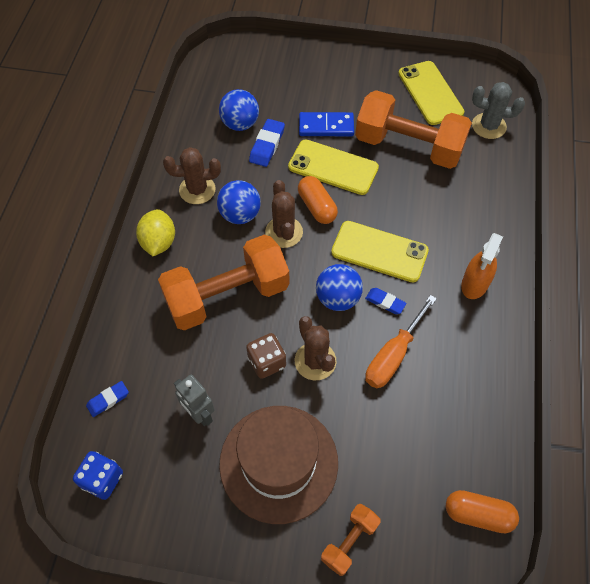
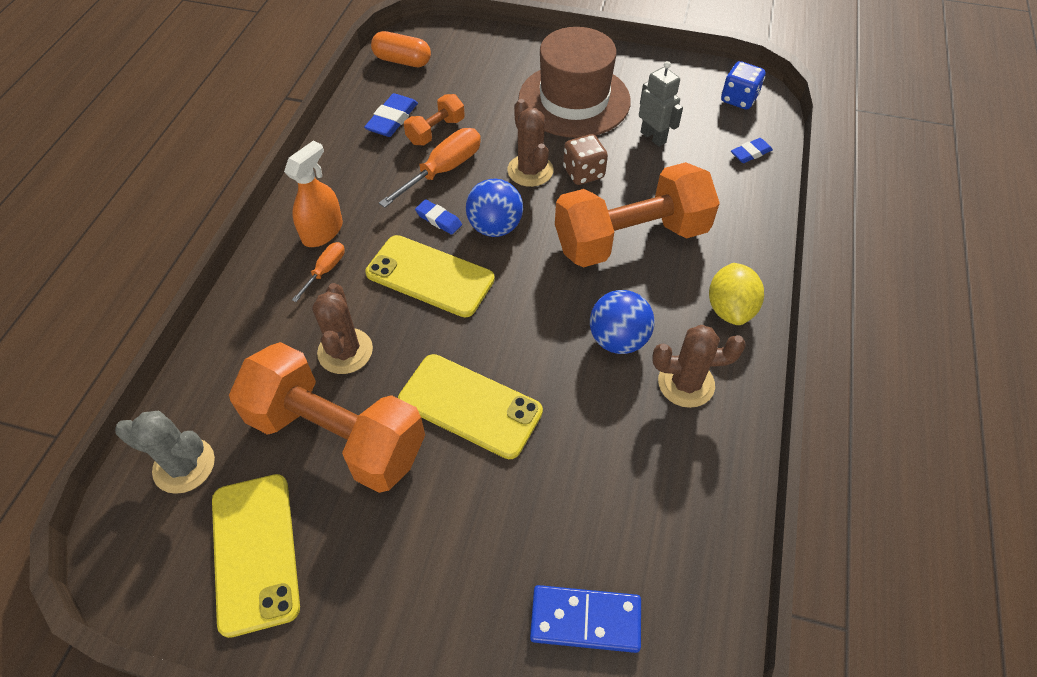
camera: 175 degrees left, 5 degrees down
blue ball [219,89,259,131] -> none
blue eraser [249,119,285,167] -> blue eraser moved to [364,93,418,137]
brown cactus [265,180,303,248] -> brown cactus moved to [312,283,373,374]
orange capsule [298,176,338,224] -> none
blue domino [299,112,354,136] -> blue domino moved to [530,585,641,653]
orange dumbbell [321,504,381,576] -> orange dumbbell moved to [404,94,465,145]
none -> orange screwdriver [292,242,345,302]

